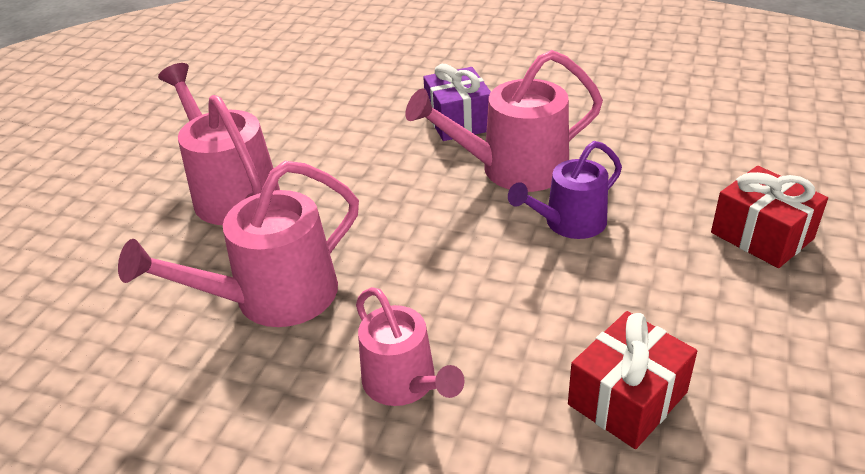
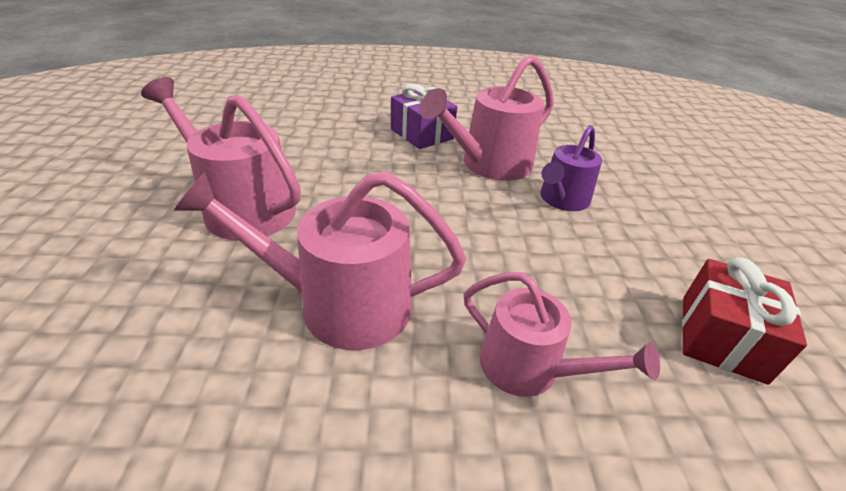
camera: 25 degrees left, 0 degrees up
pink watering can [118,161,359,327] -> pink watering can turned 60 degrees clockwise [174,171,466,350]
red gift [711,166,828,268] -> none

